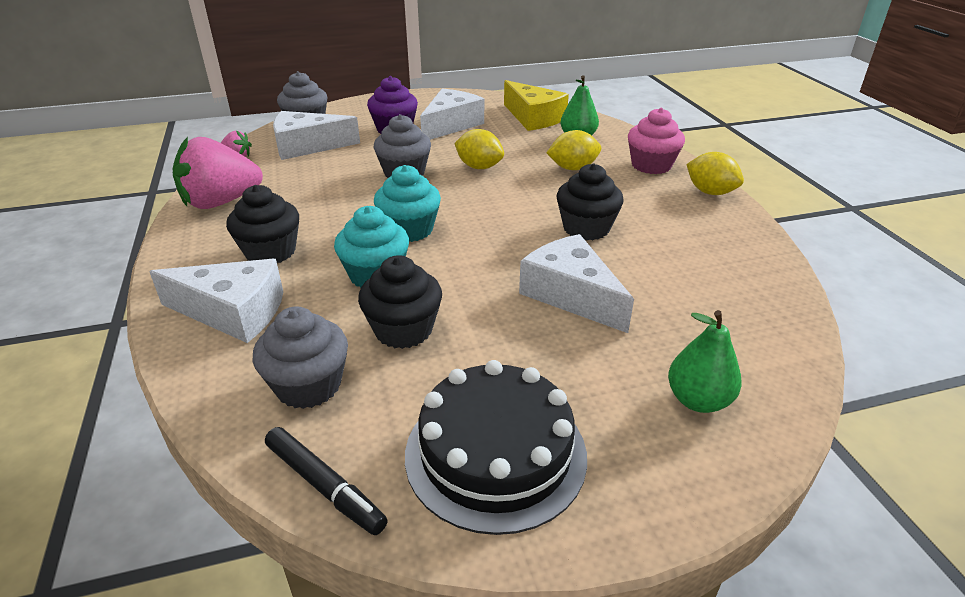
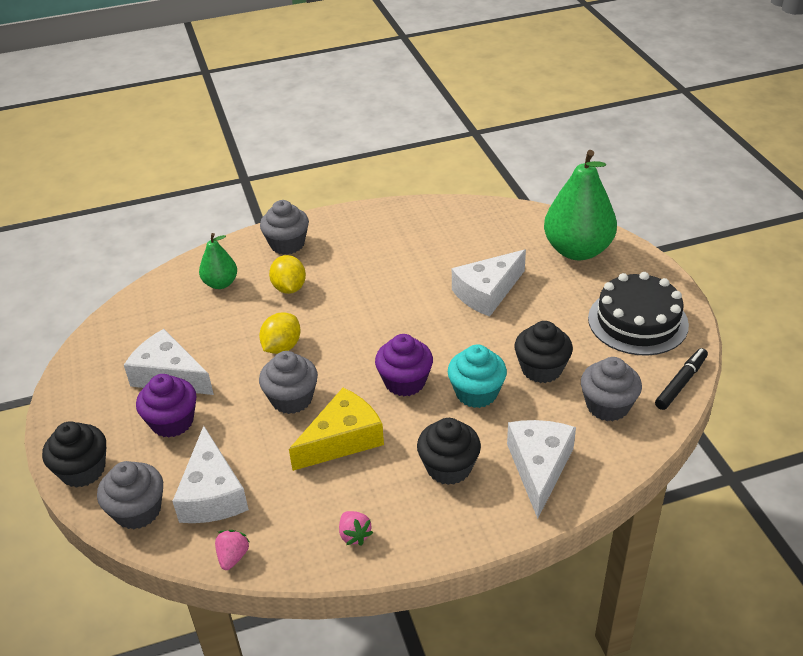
camera: 90 degrees left, 5 degrees up
pink strawberry [172,137,263,209] -> pink strawberry [339,511,373,546], size x0.44
turquoise cupcake [374,165,441,242] -> purple cupcake [375,334,433,397]
yellow cheese [504,80,569,131] -> yellow cheese moved to [289,388,384,471]
black cupcake [556,163,624,240] -> black cupcake moved to [42,421,106,488]
pink cupcake [628,108,685,174] -> grey cupcake [260,200,309,255]
green pear [668,310,742,413] -> green pear [544,150,617,260], size x1.92
yellow lemon [686,152,744,195] -> none

